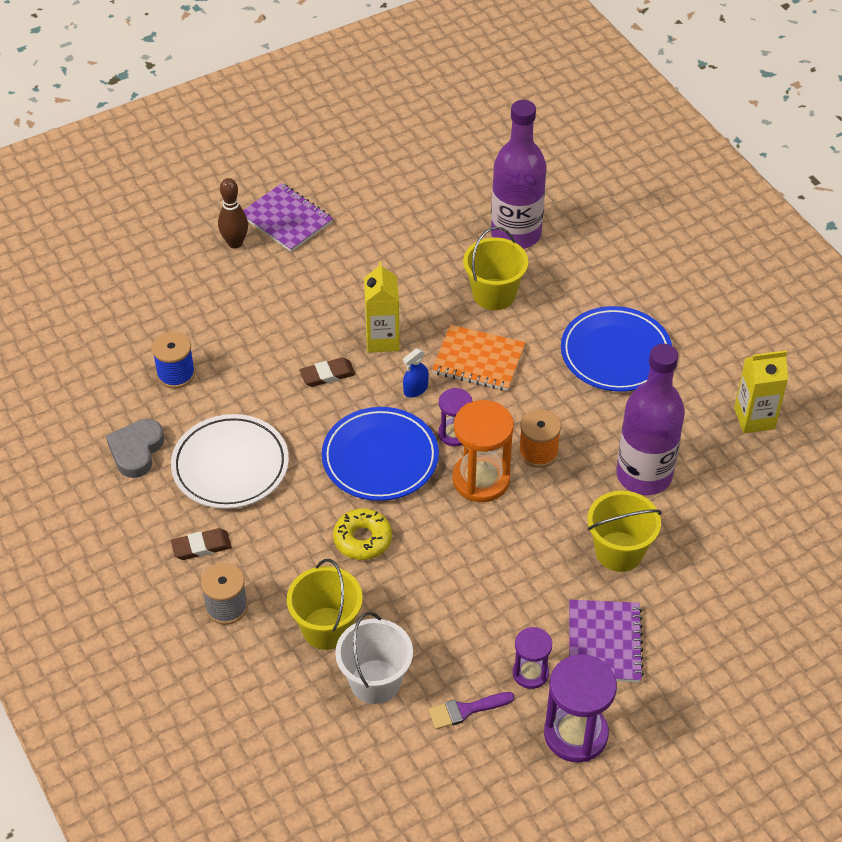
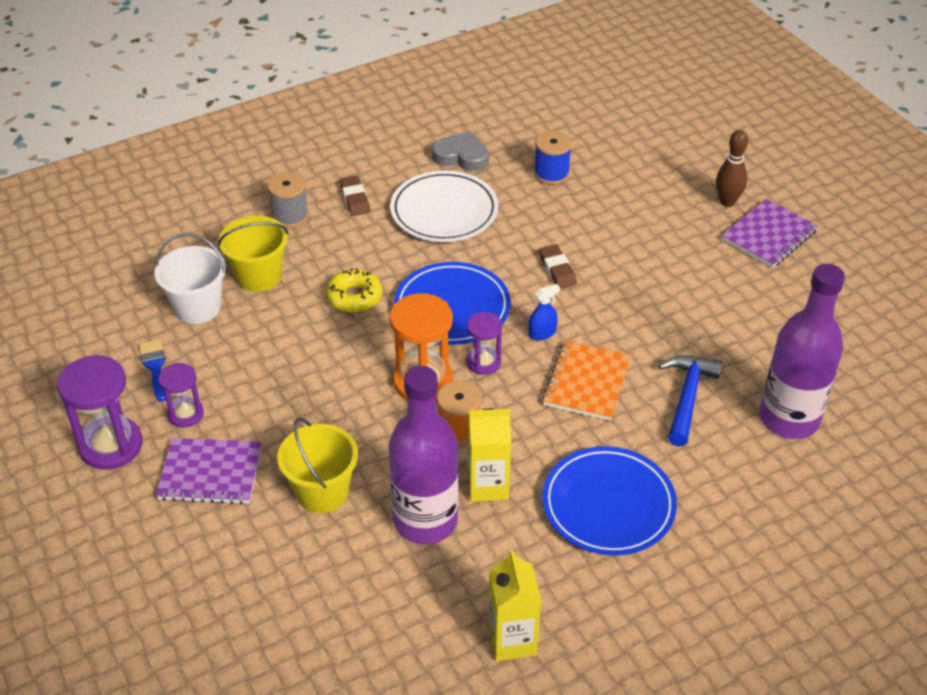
camera: 90 degrees right, 5 degrees down
yellow carton [364,261,400,353] -> yellow carton moved to [468,409,511,502]
blue spray bottle [403,348,429,398] -> blue spray bottle turned 105 degrees clockwise [529,284,560,340]
purple brush [428,692,515,729] -> blue brush [139,339,166,402]
yellow bucket [463,227,528,310] -> blue hammer [658,355,722,446]

